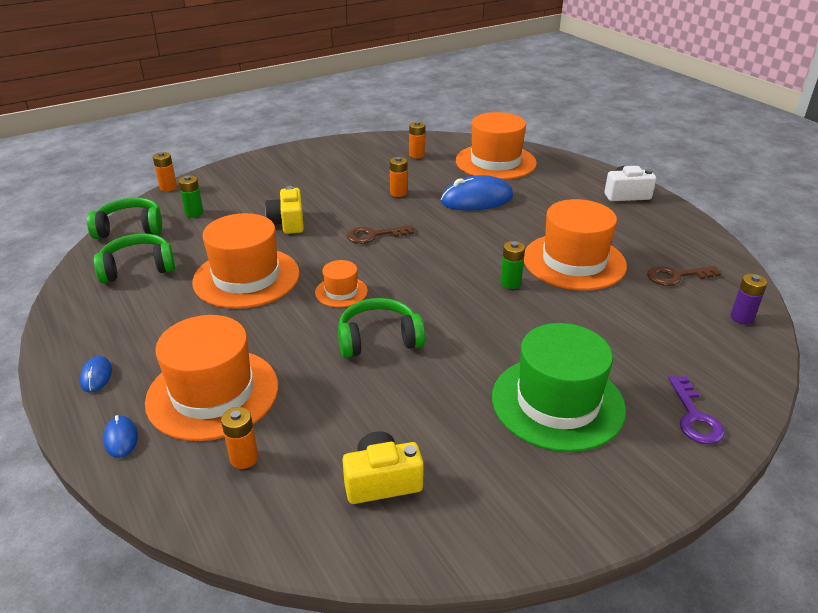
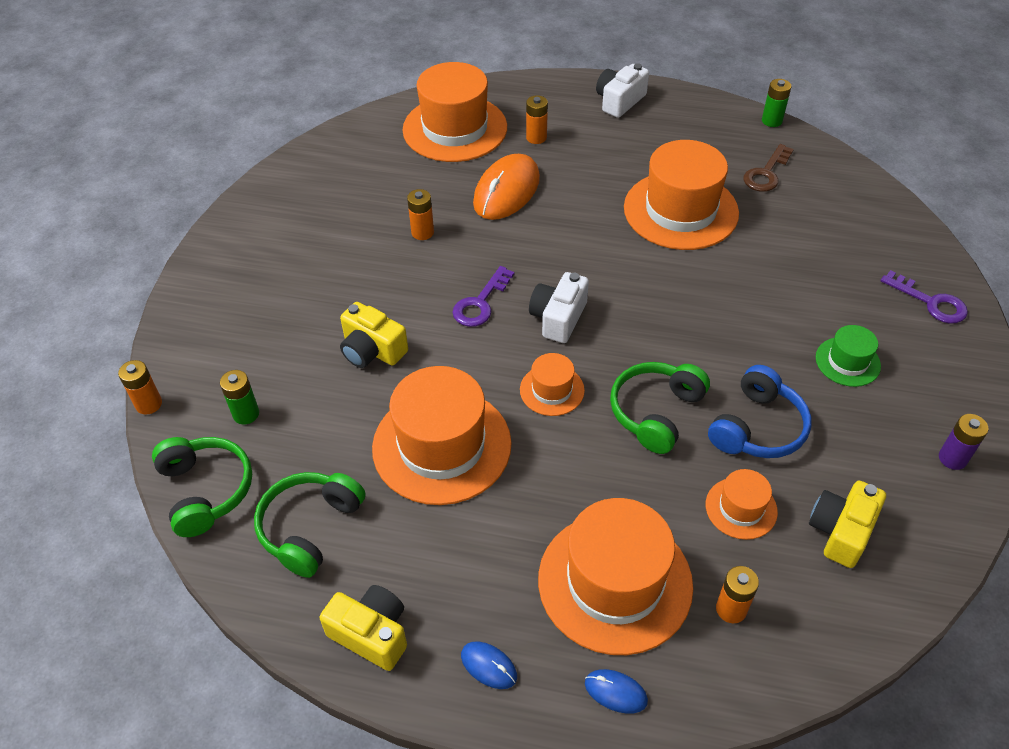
camera: 45 degrees left, 15 degrees up
green headphones [87,198,162,239] -> green headphones turned 120 degrees clockwise [152,437,252,537]
brown key [347,225,414,244] -> purple key [452,266,514,327]
orange battery [409,121,425,159] -> orange battery moved to [526,95,548,144]
blue mouse [441,175,513,210] -> orange mouse [473,154,540,220]
green hat [492,323,626,452] -> green hat [816,325,881,387], size x0.49
green battery [500,241,525,289] -> green battery moved to [762,79,791,127]
purple battery [730,274,767,324] -> purple battery moved to [939,414,988,470]
none -> yellow camera [319,585,407,671]
none -> white camera [529,272,589,343]
none -> orange hat [706,469,778,540]
none -> blue headphones [708,365,811,458]

